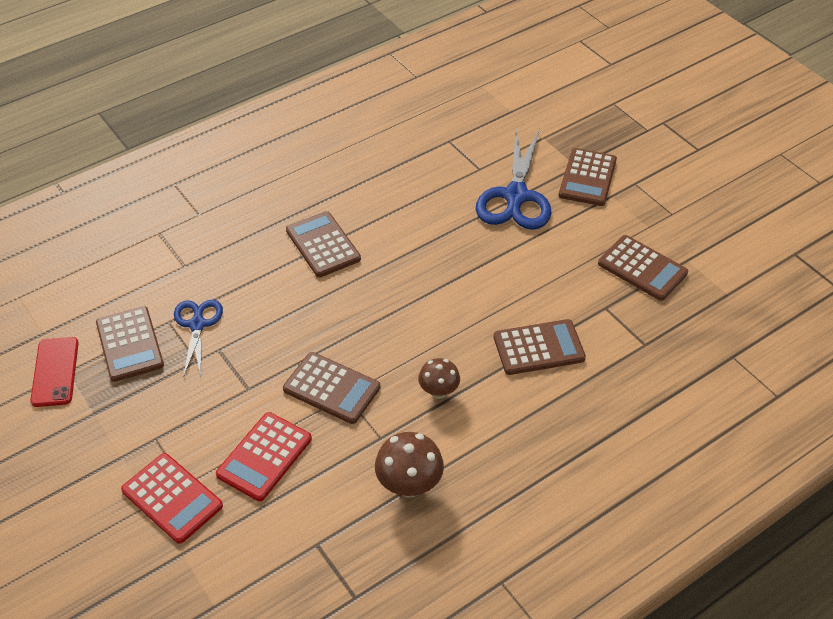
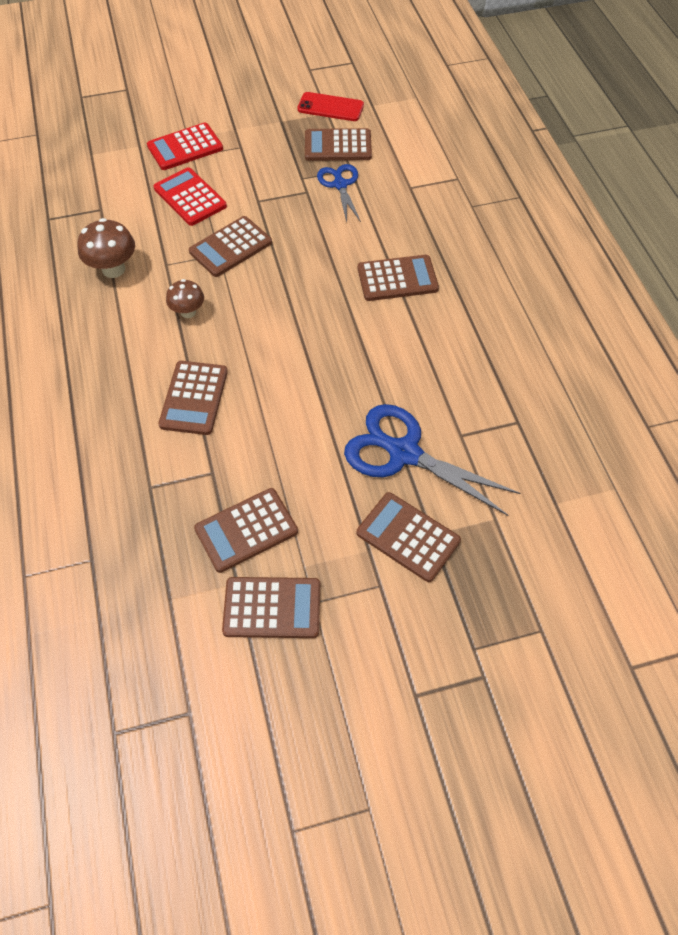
camera: 110 degrees right, 10 degrees up
blue scissors [174,300,223,377] -> blue scissors turned 120 degrees counterclockwise [317,164,361,223]
none -> brown calculator [222,577,320,638]

